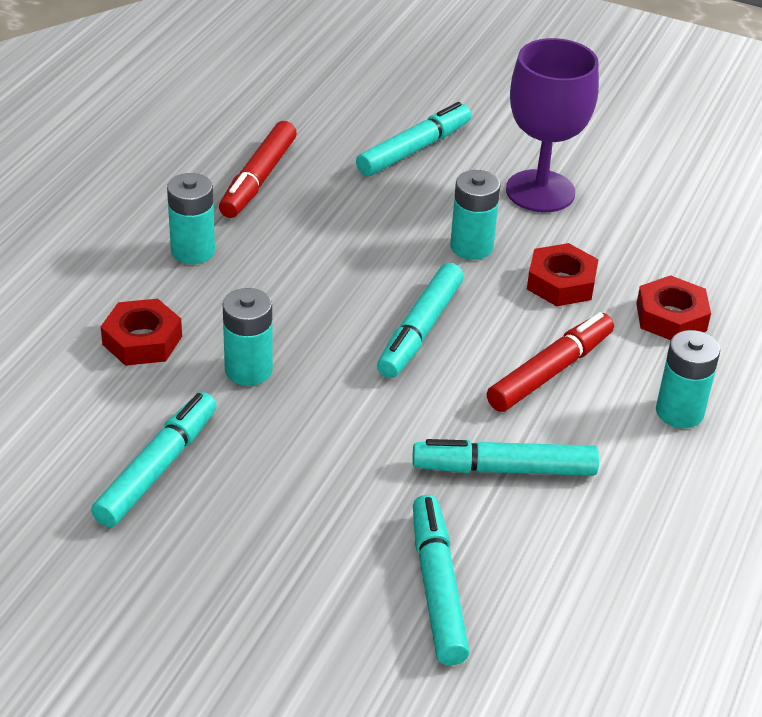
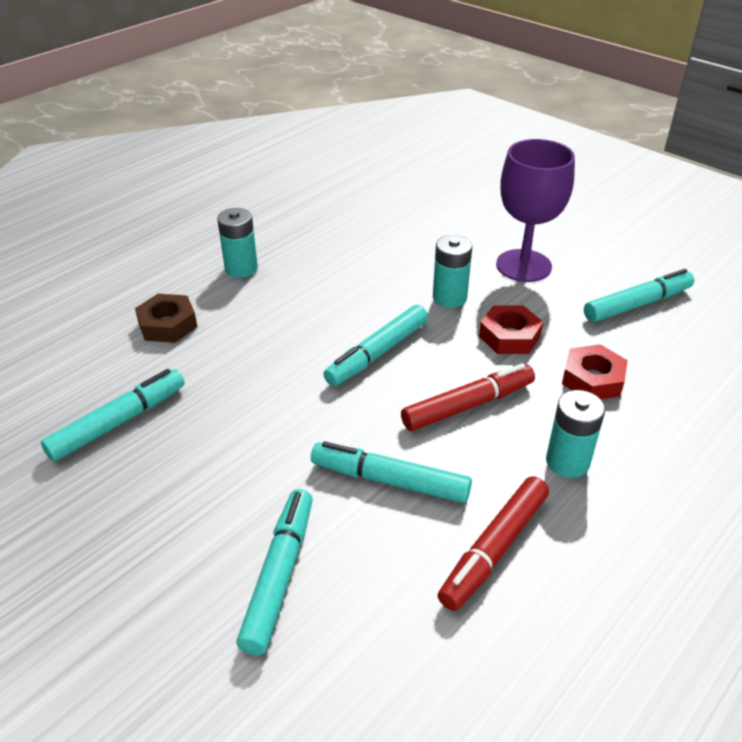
camera: 20 degrees right, 0 degrees up
red nut [101,299,182,366] -> brown nut [135,294,197,343]
red marker [219,121,297,218] -> red marker moved to [438,476,549,611]
turquoise battery [223,288,273,386] -> none
turquoise marker [356,102,471,176] -> turquoise marker moved to [584,269,694,322]

